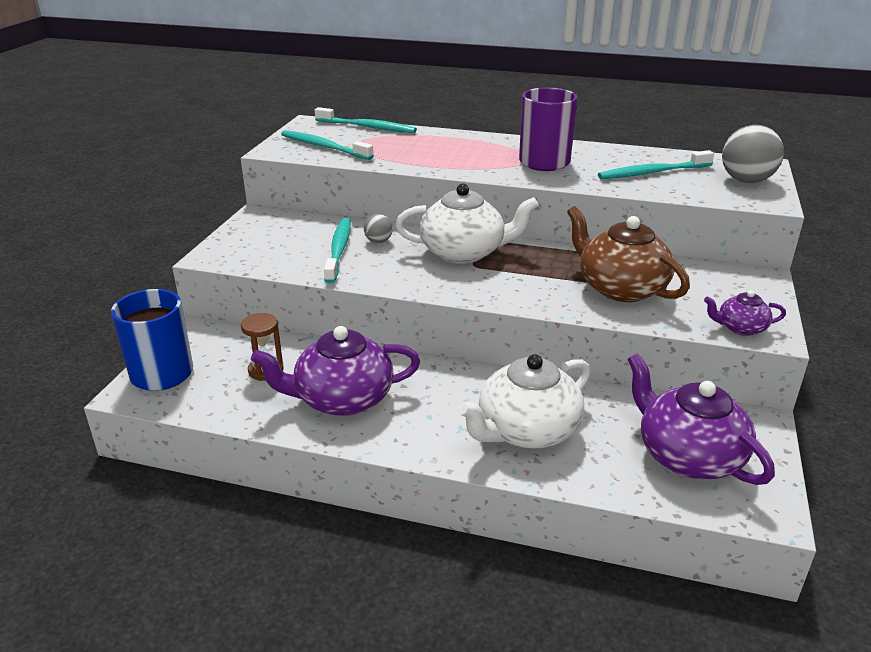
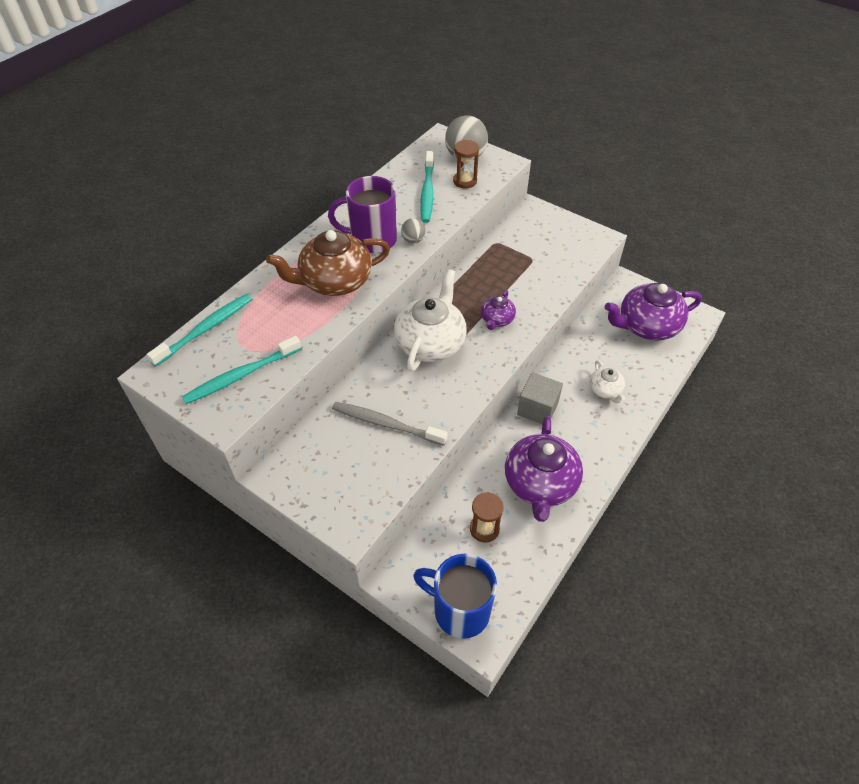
camera: 70 degrees left, 20 degrees up
turquoise toothbrush [324,218,351,283] -> grey toothbrush [332,402,448,446]
grey ball [364,214,393,243] -> grey ball moved to [401,218,425,243]
white teapot [457,354,591,449] -> white teapot [590,360,625,403], size x0.50
brown teapot [567,206,690,302] -> brown teapot moved to [266,230,390,296]
purple teapot [704,290,786,336] -> purple teapot moved to [481,290,516,330]
none -> brown hourglass [453,140,479,189]
none -> grey cube [517,372,563,424]

